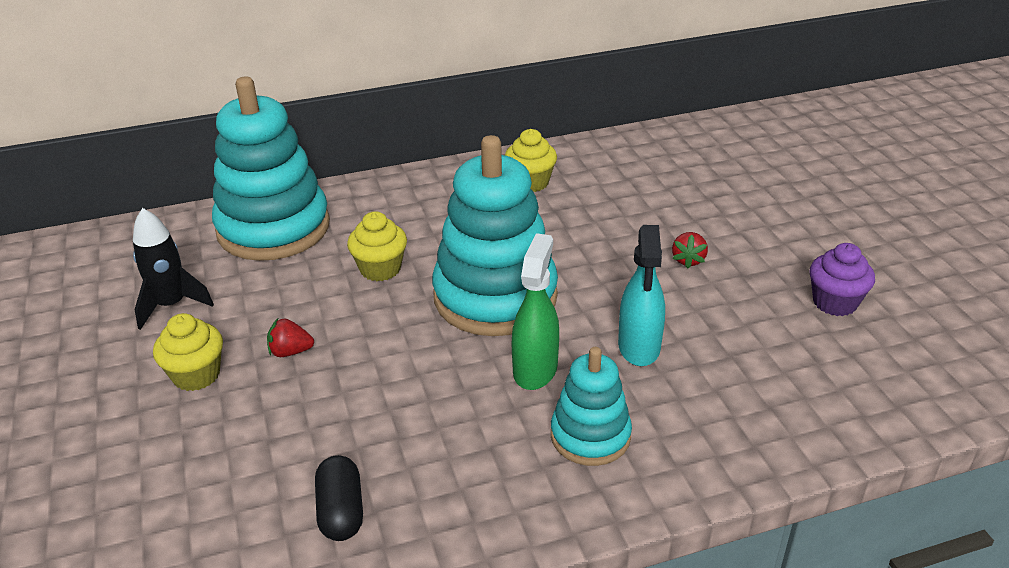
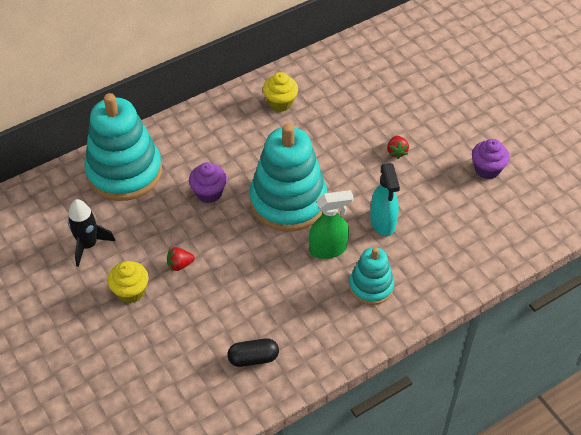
camera: 15 degrees left, 15 degrees up
black capsule [315,455,363,541] -> black capsule turned 75 degrees counterclockwise [227,338,279,367]
yellow cupcake [347,211,407,281] -> purple cupcake [189,162,227,203]
green spray bottle [512,233,559,390] -> green spray bottle turned 75 degrees clockwise [309,190,354,259]

